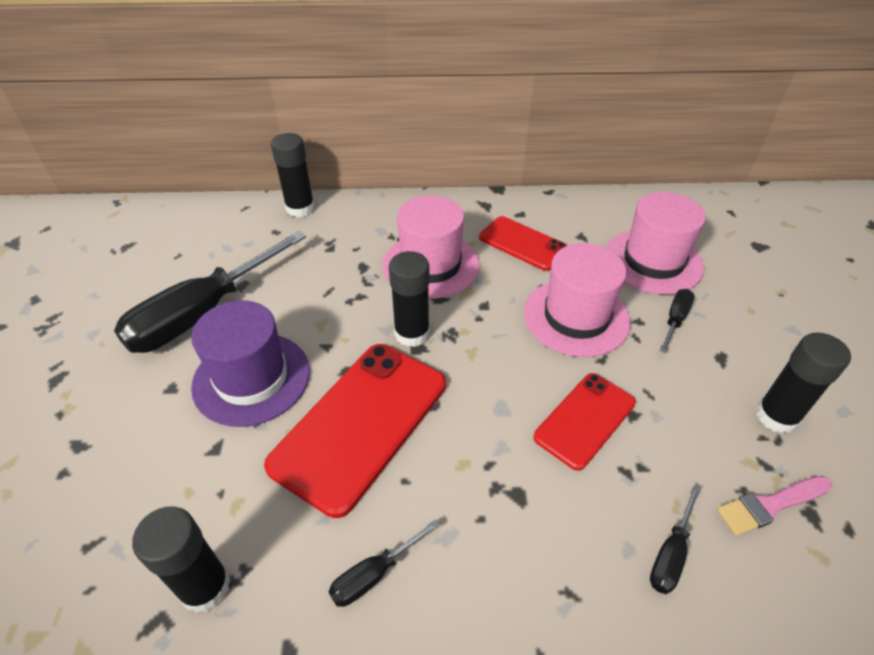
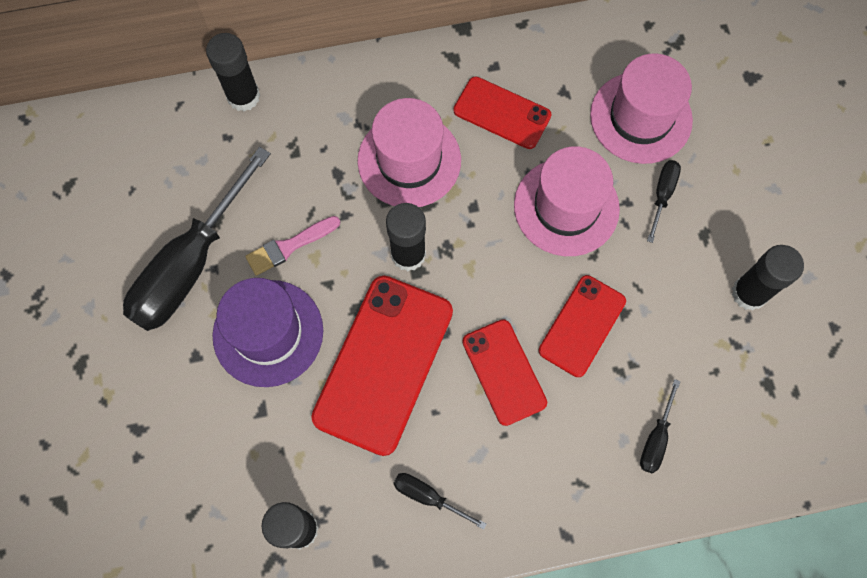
camera: 10 degrees left, 25 degrees up
black screwdriver [329,520,440,607] -> black screwdriver turned 75 degrees clockwise [393,473,487,530]
pink brush [717,476,832,536] -> pink brush moved to [245,216,340,276]
none -> red phone [462,319,547,426]

